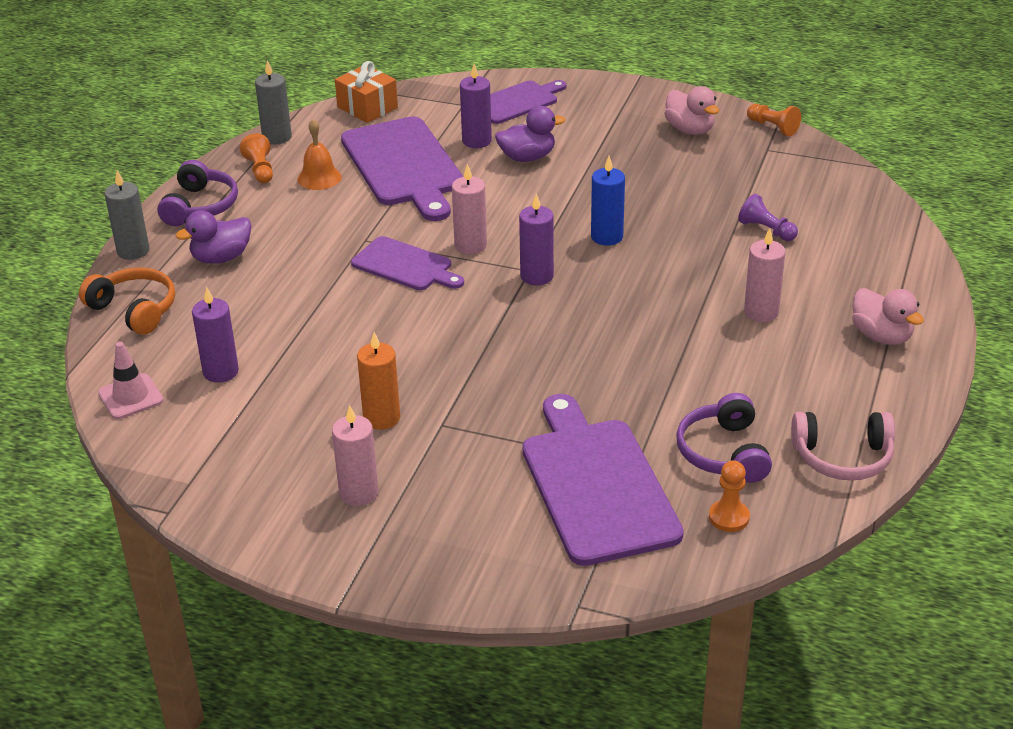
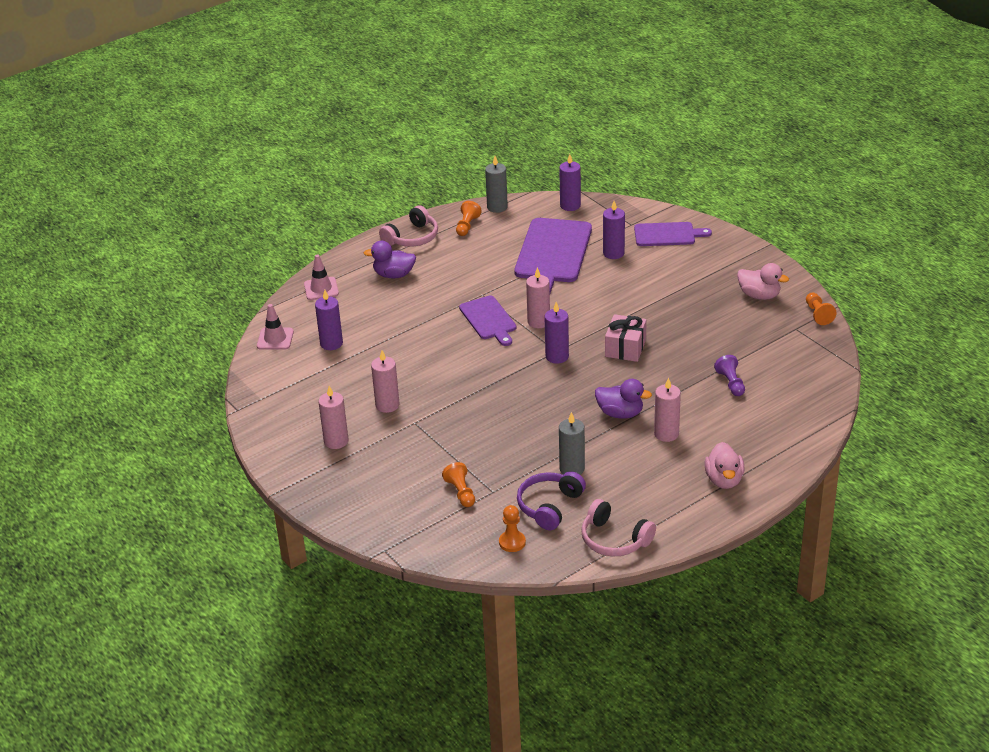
camera: 35 degrees right, 0 degrees up
orange headphones [79,268,175,335] -> pink traffic cone [304,254,339,300]
grey candle [105,170,149,260] -> grey candle moved to [559,412,585,475]
purple headphones [157,160,238,226] -> pink headphones [379,205,438,247]
orange bell [298,119,341,190] -> none
orange gift [335,61,398,123] -> purple candle [559,154,581,211]
orange candle [357,332,400,430] -> pink candle [371,351,399,413]
purple duck [495,106,565,162] -> purple duck moved to [595,379,652,419]
purple cutting board [522,394,684,566] -> orange pawn [442,462,475,507]
blue candle [591,156,625,246] -> pink gift [605,314,647,362]
pink duck [664,86,719,135] -> pink duck turned 60 degrees counterclockwise [737,263,789,300]

